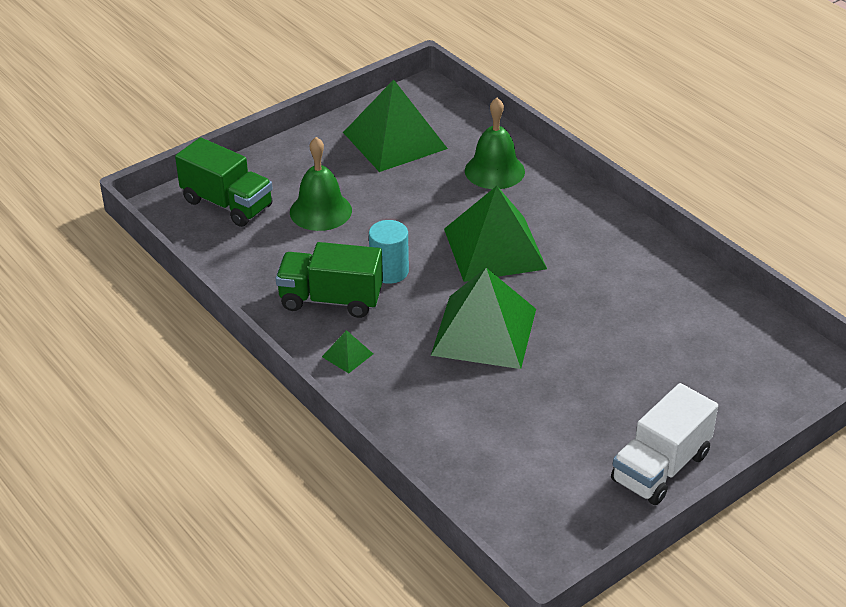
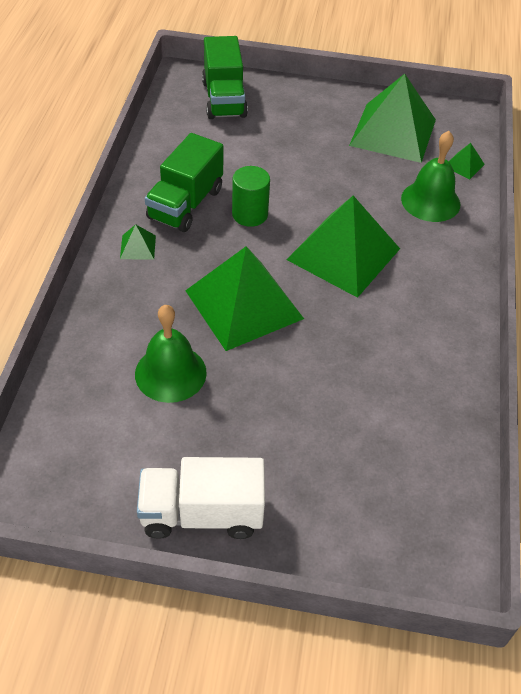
camera: 45 degrees right, 10 degrees up
green truck [276,242,383,318] -> green truck turned 120 degrees counterclockwise [145,133,223,232]
green bell [290,137,352,231] -> green bell moved to [135,305,207,403]
turquoise cylinder [369,220,409,284] -> green cylinder [232,166,270,227]
none -> green pyramid [449,143,485,179]

